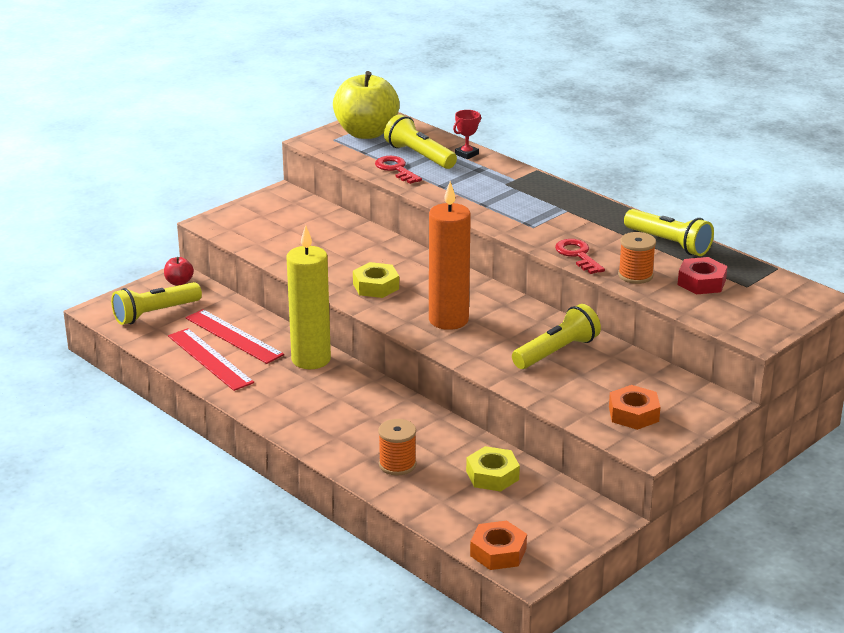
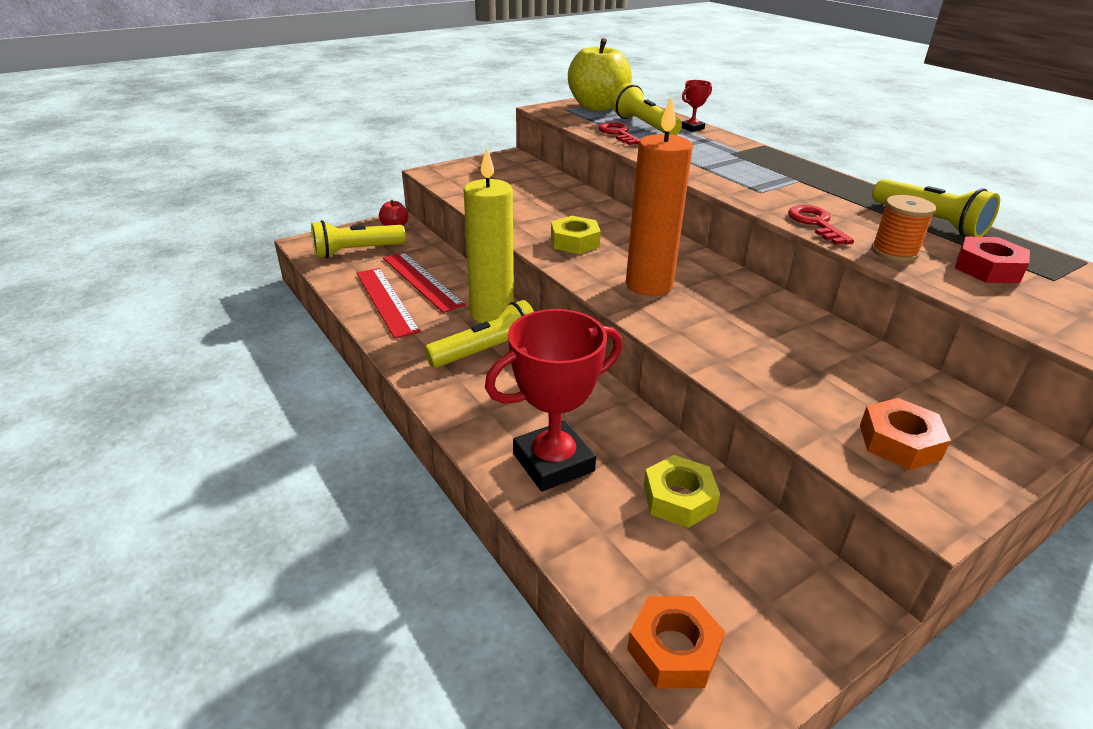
camera: 10 degrees right, 5 degrees up
orange spool [378,419,416,476] -> red trophy [485,309,623,491]
yellow flashlight [512,304,601,369] -> yellow flashlight moved to [424,300,534,368]

